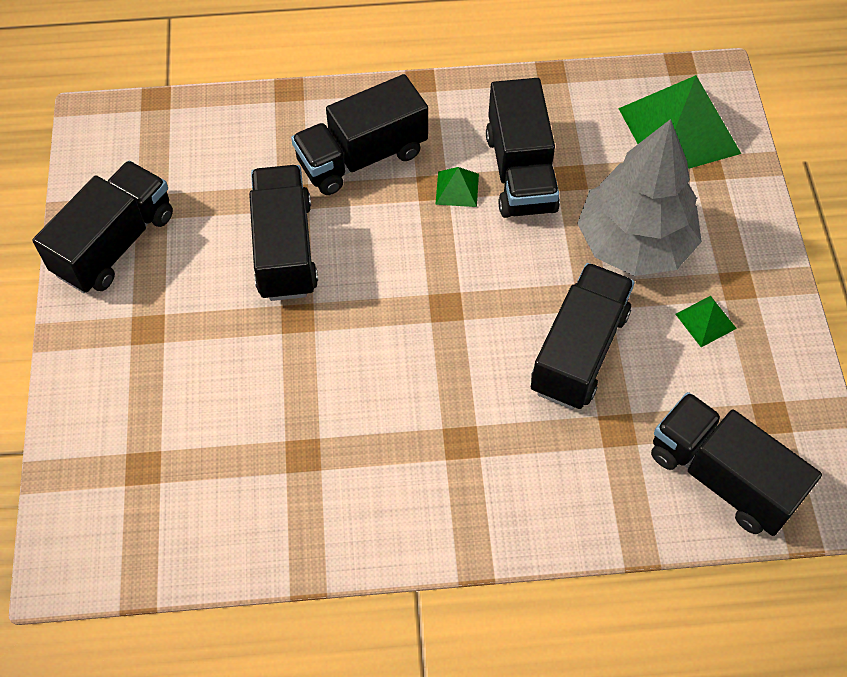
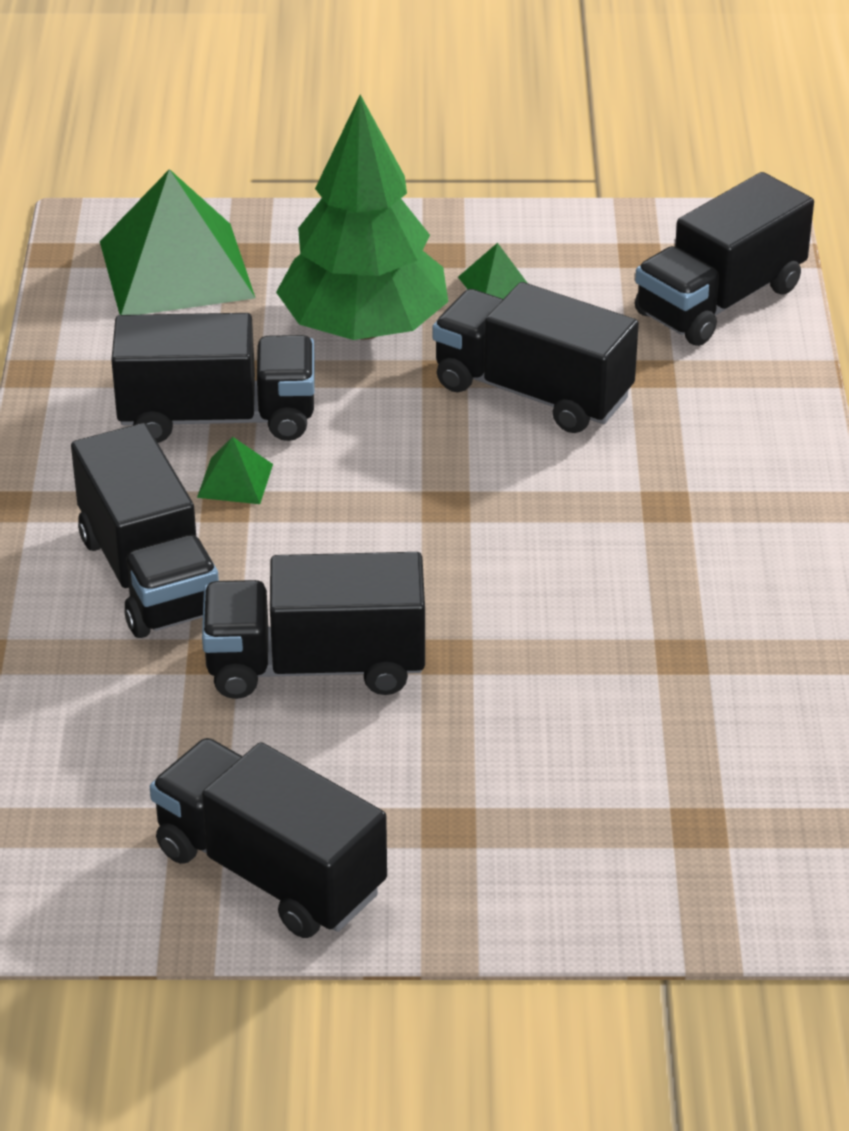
camera: 85 degrees left, 20 degrees down
grey tree [577,119,702,276] -> green tree [276,95,448,340]

